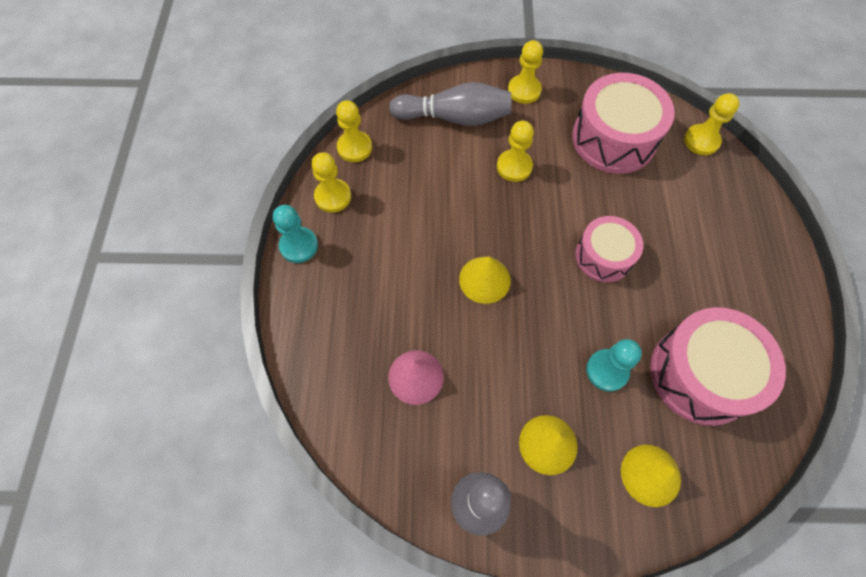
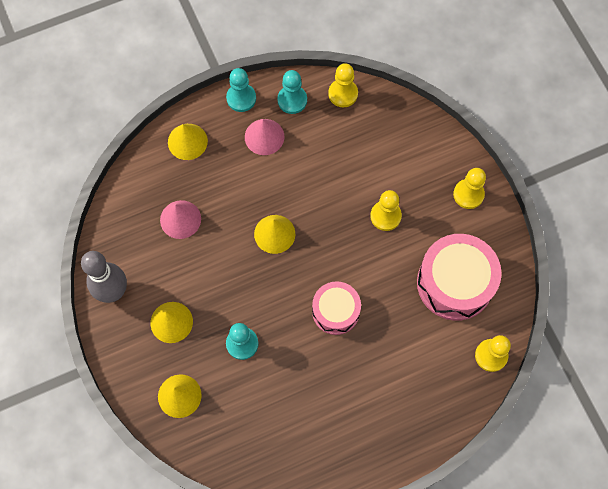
camera: 65 degrees right, 5 degrees up
yellow pawn [311,152,351,213] -> turquoise pawn [277,70,307,114]
grey bowling pin [389,82,511,126] -> none
pink drum [650,307,786,426] -> none
none -> yellow cone [168,124,208,160]
none -> pink cone [245,119,284,155]

